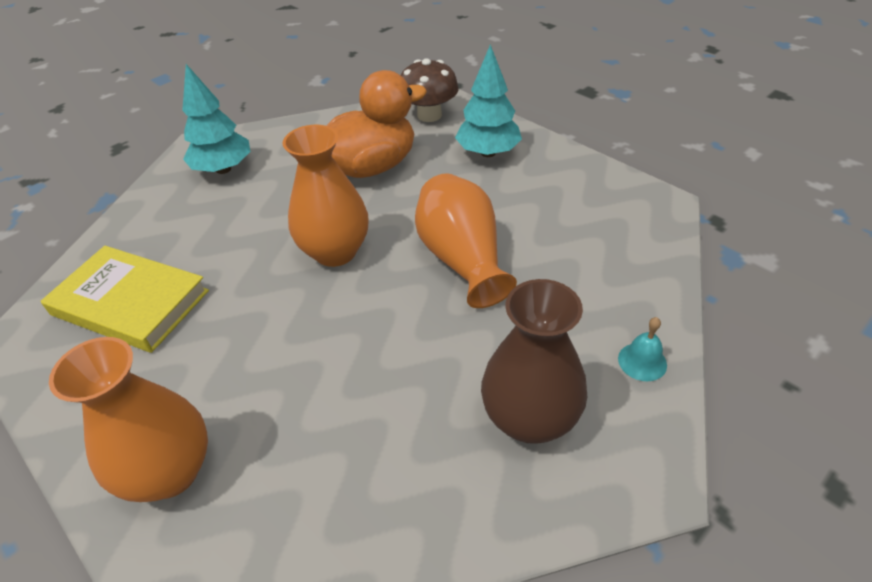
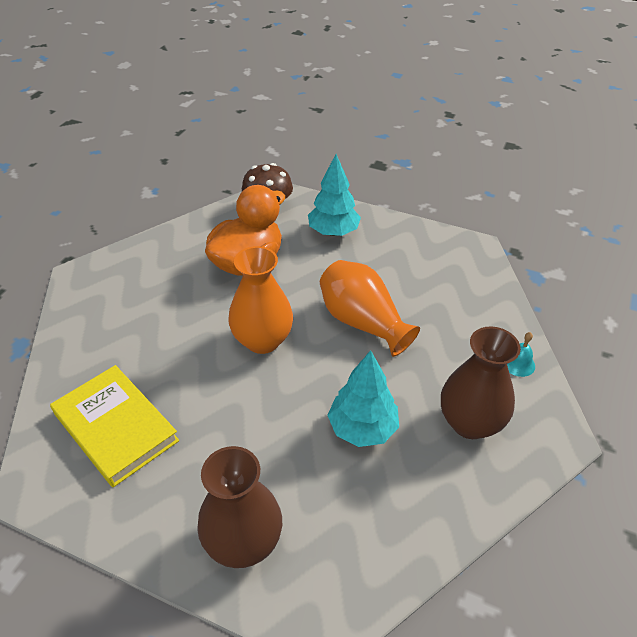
camera: 25 degrees left, 0 degrees up
yellow book [41,246,209,353] -> yellow book turned 45 degrees clockwise [50,365,179,487]
orange vase [49,337,208,502] -> brown vase [197,446,282,568]
turquoise tree [182,64,251,174] -> turquoise tree moved to [327,350,399,447]

